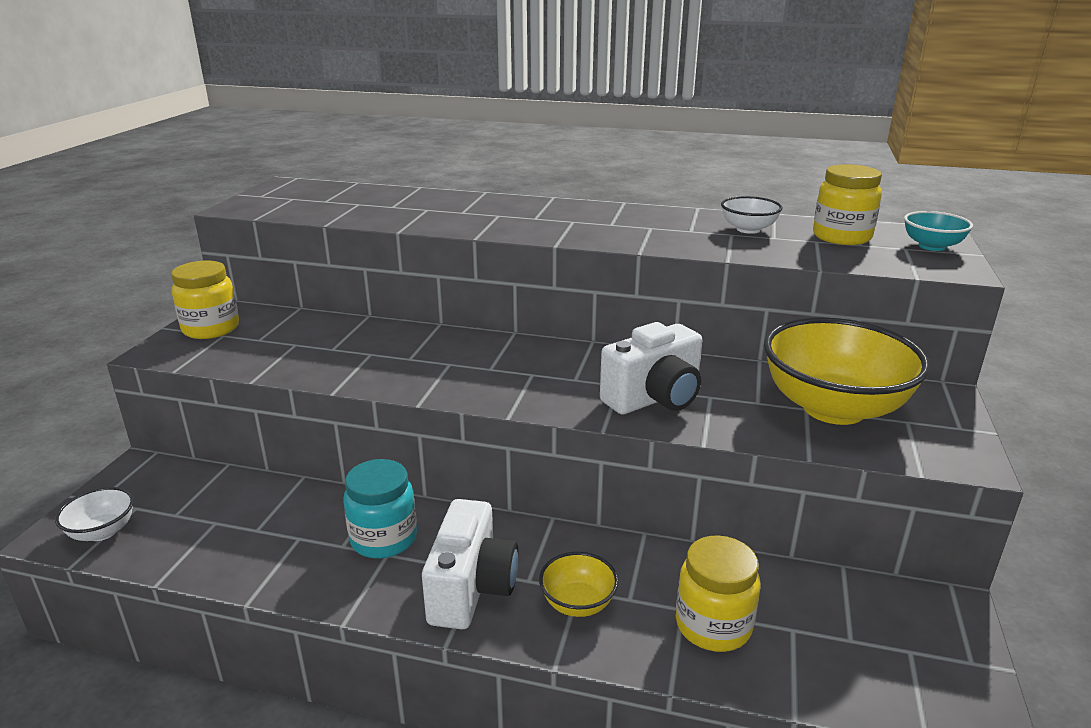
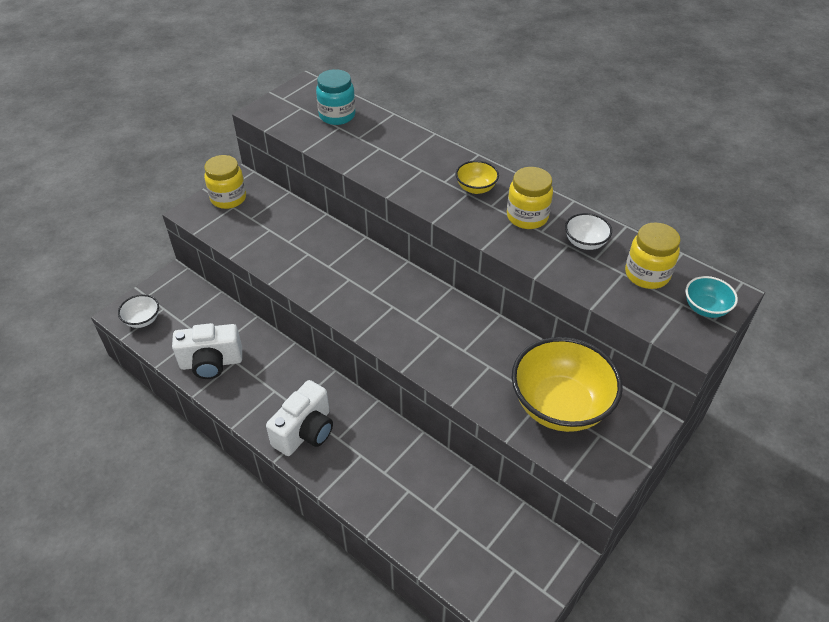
camera: 25 degrees right, 20 degrees up
turquoise jar [343,459,417,559] -> turquoise jar moved to [316,69,355,125]
yellow bowl [539,552,619,617] -> yellow bowl moved to [456,161,499,194]
white camera [600,322,702,414] -> white camera moved to [172,323,242,379]
yellow jar [676,535,760,652] -> yellow jar moved to [507,167,553,229]

